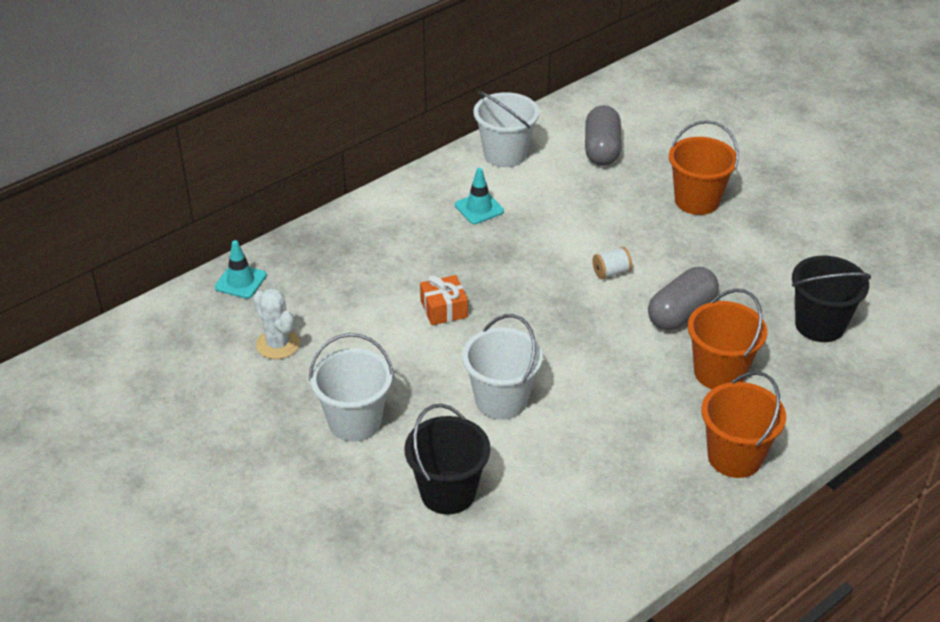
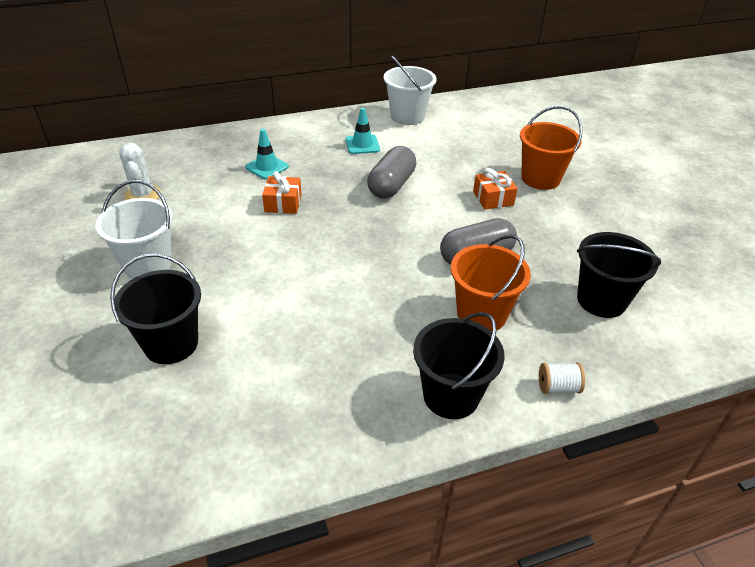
camera: 20 degrees right, 0 degrees up
turquoise traffic cone [215,240,267,299] -> turquoise traffic cone moved to [245,129,289,179]
white bucket [462,314,543,419] -> none
grey capsule [585,105,621,166] -> grey capsule moved to [367,146,416,199]
white spool [592,247,632,279] -> white spool moved to [539,363,585,394]
orange bucket [701,371,786,478] -> black bucket [413,312,505,419]
none -> orange gift [473,168,518,210]

